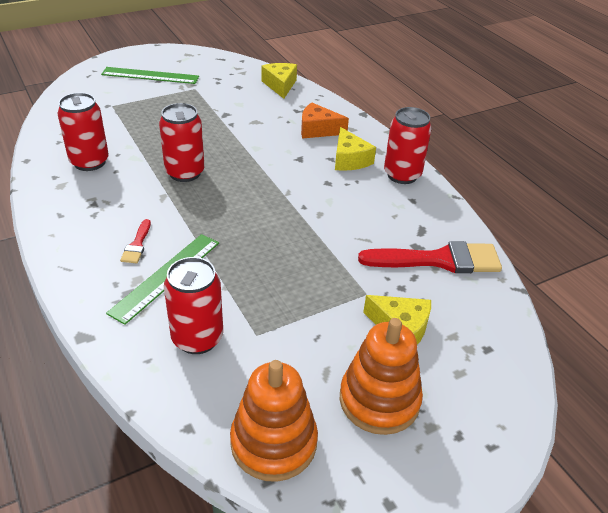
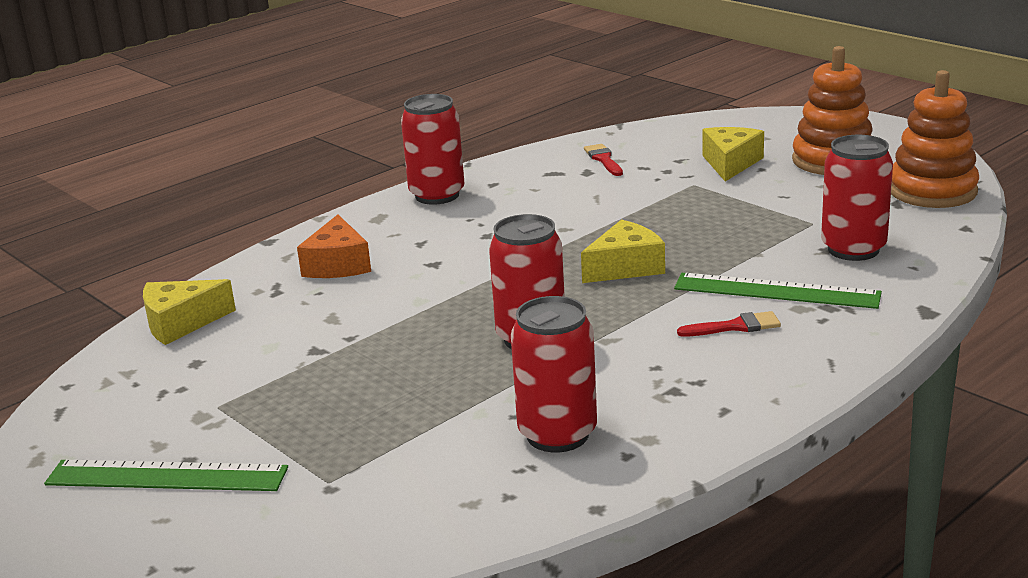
camera: 100 degrees left, 15 degrees down
green ruler [101,67,199,84] -> green ruler turned 75 degrees counterclockwise [44,460,288,491]
yellow cheese [335,127,376,171] -> yellow cheese moved to [581,220,665,283]
red brush [358,241,502,273] -> red brush [584,144,623,176], size x0.46

